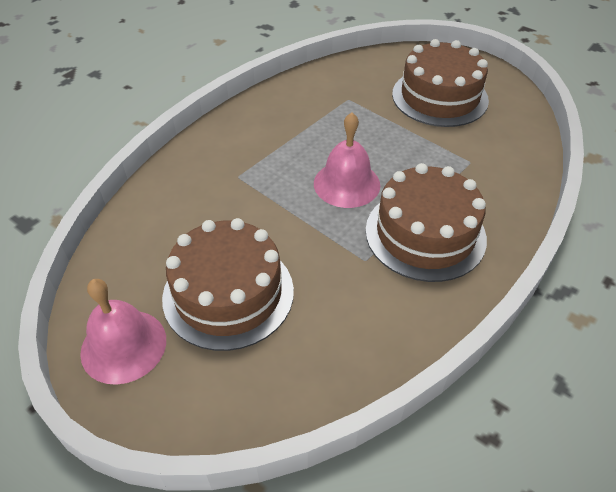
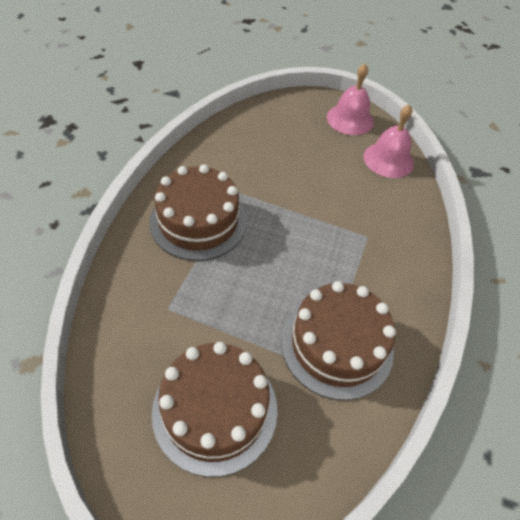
camera: 155 degrees right, 5 degrees up
brown cake [162,218,294,351] -> brown cake moved to [281,281,396,400]
pink bell [314,112,380,208] -> pink bell moved to [363,104,414,178]

